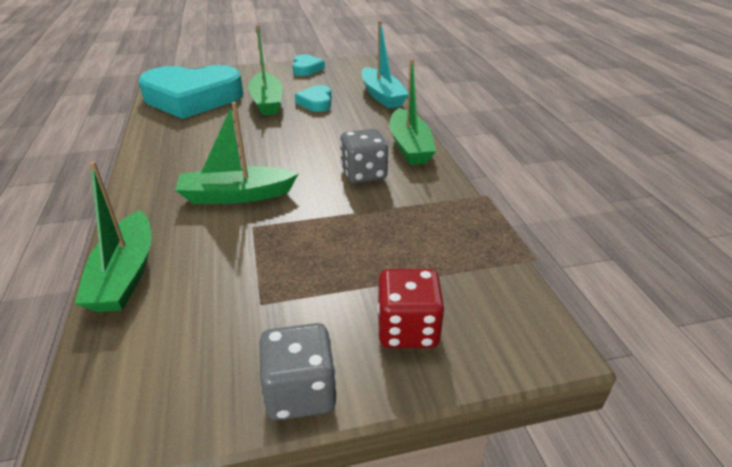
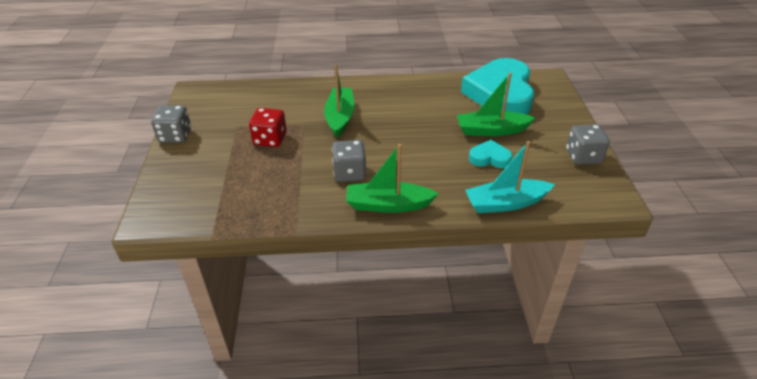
camera: 100 degrees right, 5 degrees up
green boat [74,161,151,312] -> none
turquoise heart [293,54,325,76] -> grey dice [566,124,610,165]
red dice [377,269,445,348] -> red dice moved to [249,108,287,147]

